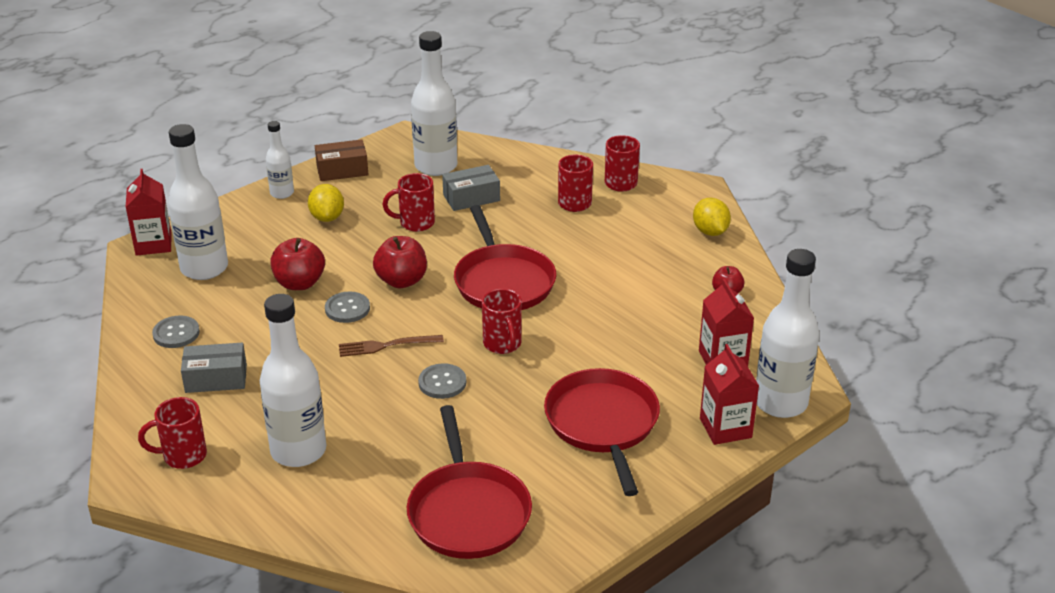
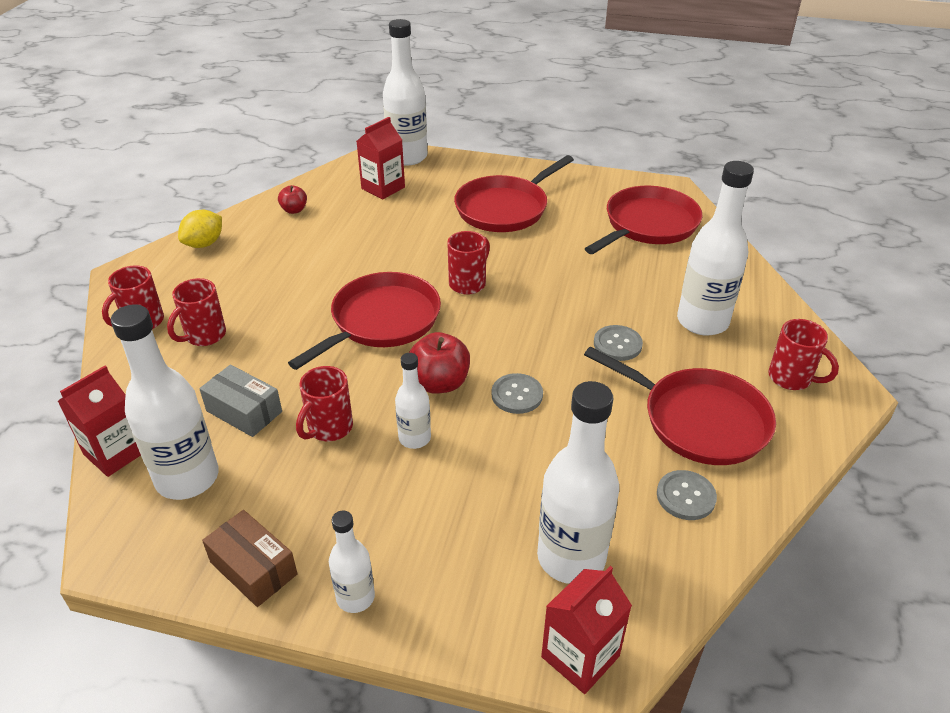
camera: 125 degrees left, 5 degrees up
grey box [181,343,247,393] -> red pan [584,347,776,465]
red apple [270,238,325,290] -> none
yellow lemon [308,184,344,222] -> none
brown fork [339,335,444,357] -> none
red mug [382,173,435,232] -> red mug turned 75 degrees clockwise [296,366,353,441]
grey button [418,363,466,399] -> grey button moved to [594,325,643,361]
red carton [700,344,759,445] -> red carton moved to [58,365,141,477]
none -> white bottle [395,353,431,449]

